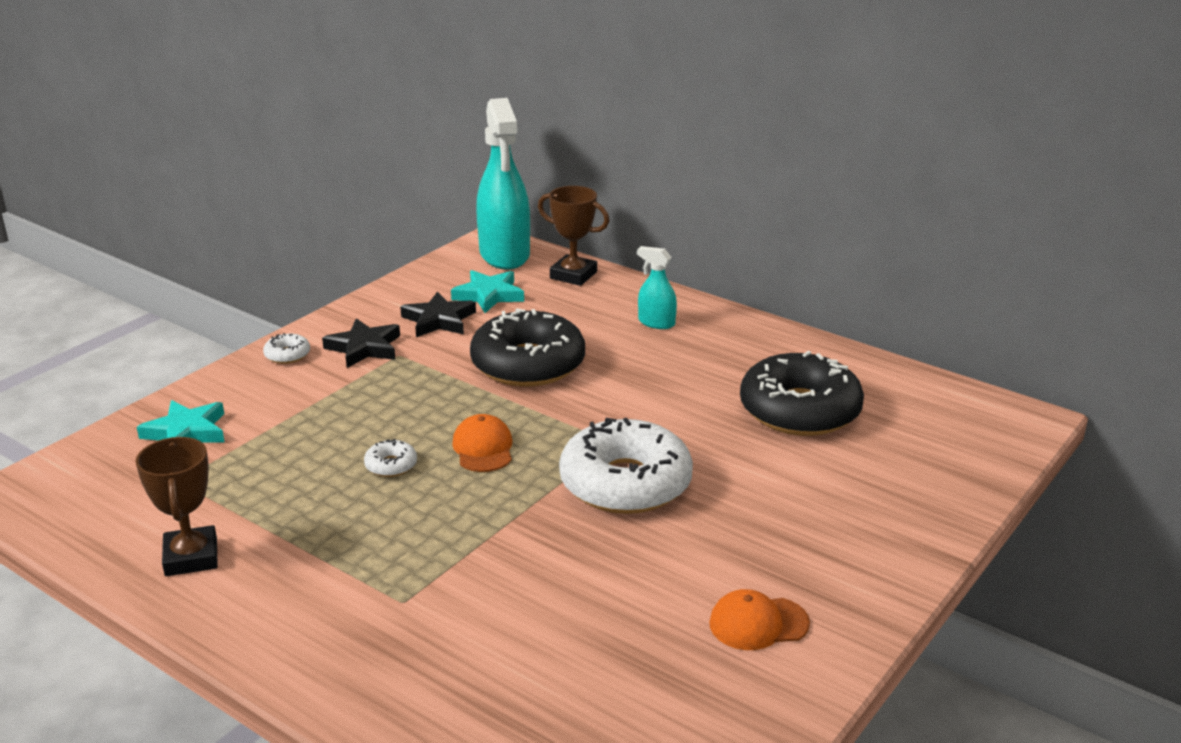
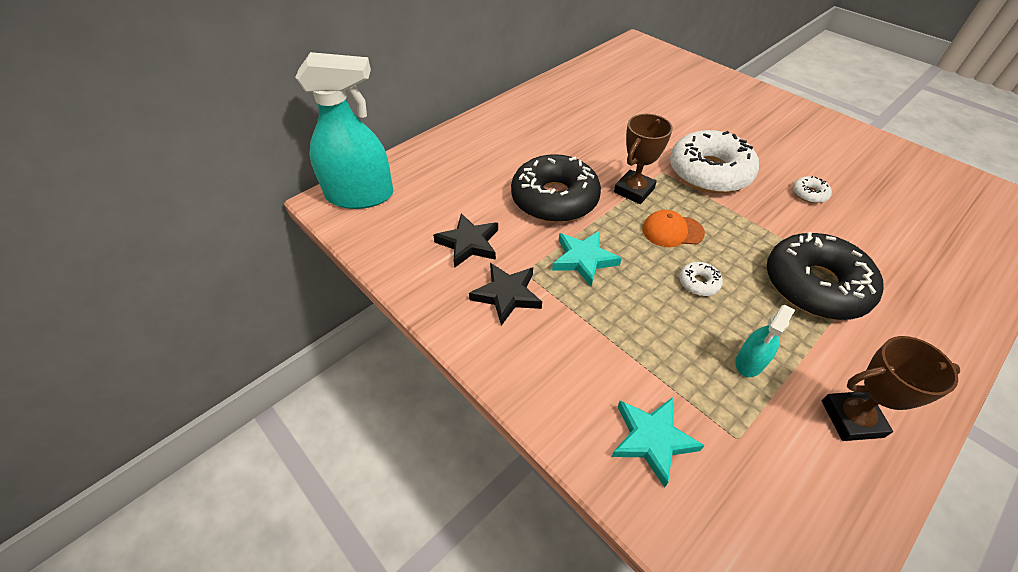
camera: 80 degrees left, 20 degrees up
white donut [263,333,310,364] -> white donut moved to [793,176,832,203]
turquoise star [451,270,524,313] -> turquoise star moved to [552,231,622,287]
brown trophy [538,186,609,286] -> brown trophy moved to [614,114,673,204]
turquoise spray bottle [637,246,677,329] -> turquoise spray bottle moved to [735,305,795,377]
orange cap [709,589,810,650] -> none
black donut [740,351,864,436] -> black donut moved to [767,232,884,320]

